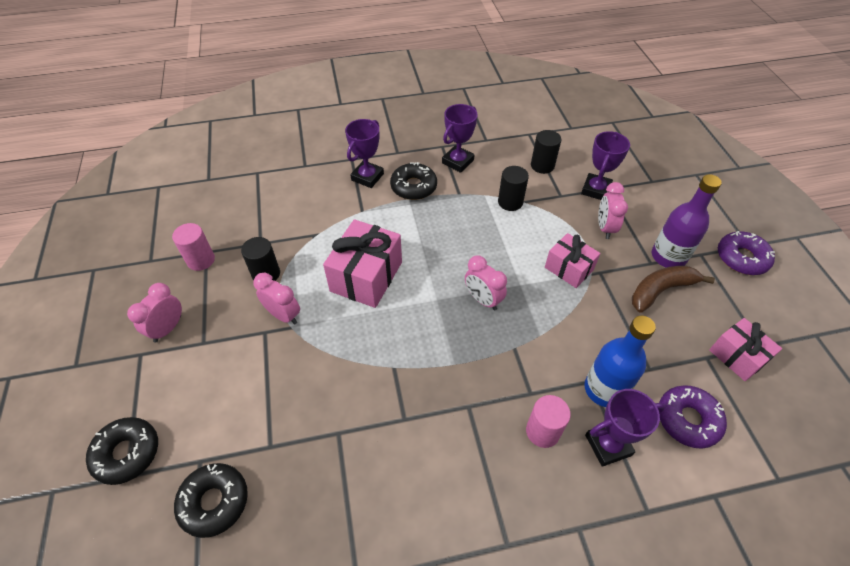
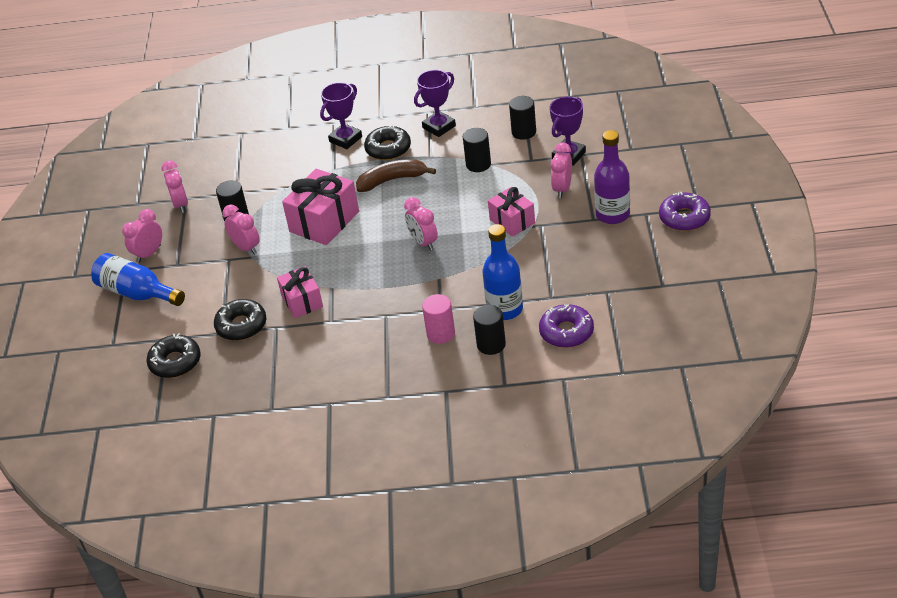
camera: 15 degrees right, 10 degrees down
black donut [86,417,158,485] -> black donut moved to [214,299,266,341]
pink cylinder [172,223,215,271] -> pink clock [162,161,188,213]
purple trophy [585,389,665,467] -> black cylinder [473,305,506,355]
brown banana [632,266,715,313] -> brown banana moved to [356,159,436,192]
pink gift [709,318,782,381] -> pink gift moved to [277,266,323,318]
none -> blue bottle [91,253,185,306]

